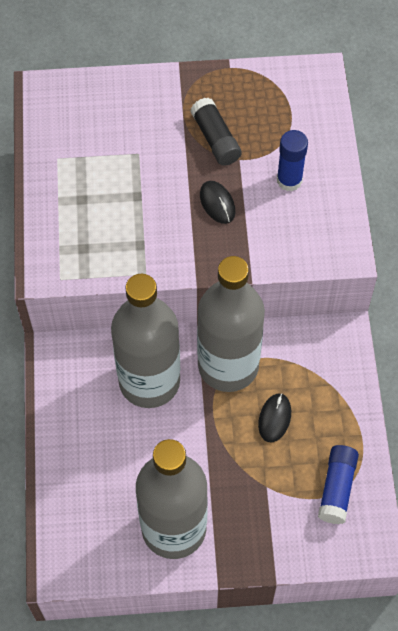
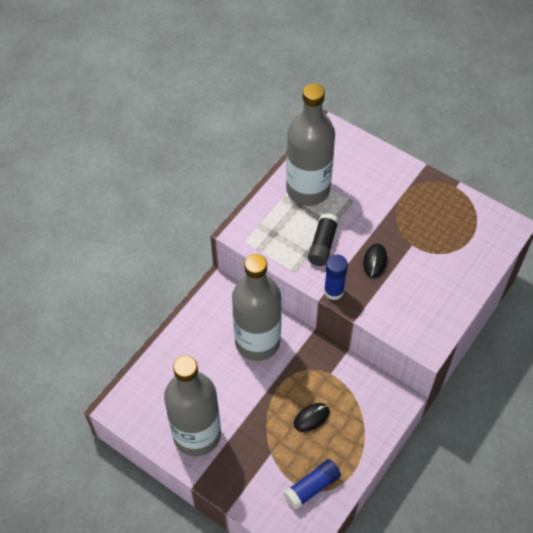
camera: 40 degrees right, 5 degrees down
black glue stick [190,98,242,166] -> black glue stick moved to [308,212,339,266]
grey bottle [197,256,265,392] -> grey bottle moved to [286,83,335,206]
blue glue stick [277,130,308,191] -> blue glue stick moved to [324,254,348,300]

